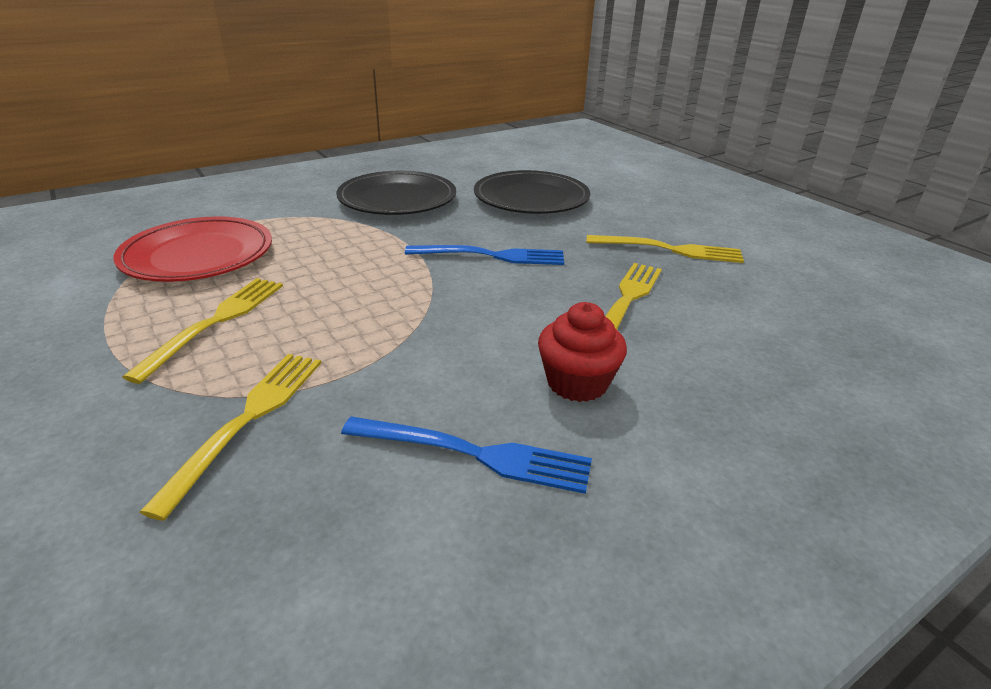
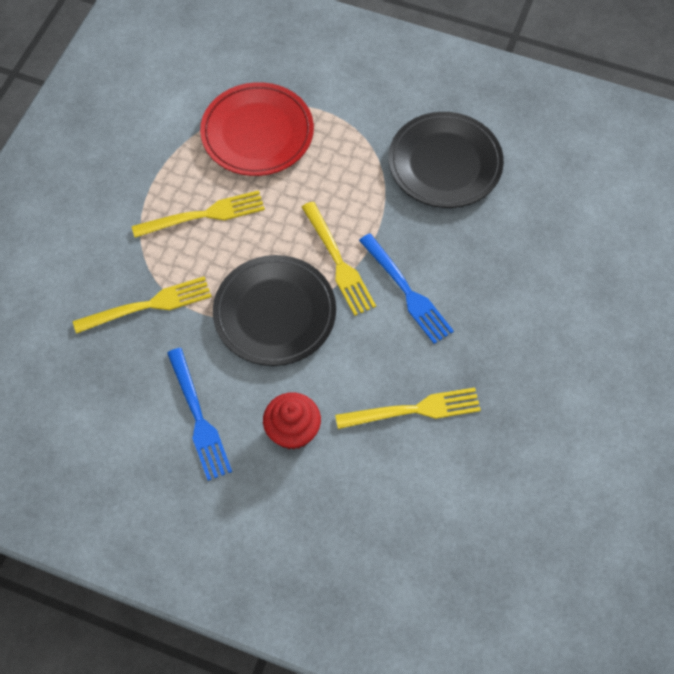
camera: 55 degrees right, 30 degrees up
black plate [474,170,590,214] -> black plate moved to [213,255,336,366]
yellow fork [586,235,744,263] -> yellow fork moved to [302,202,376,316]

